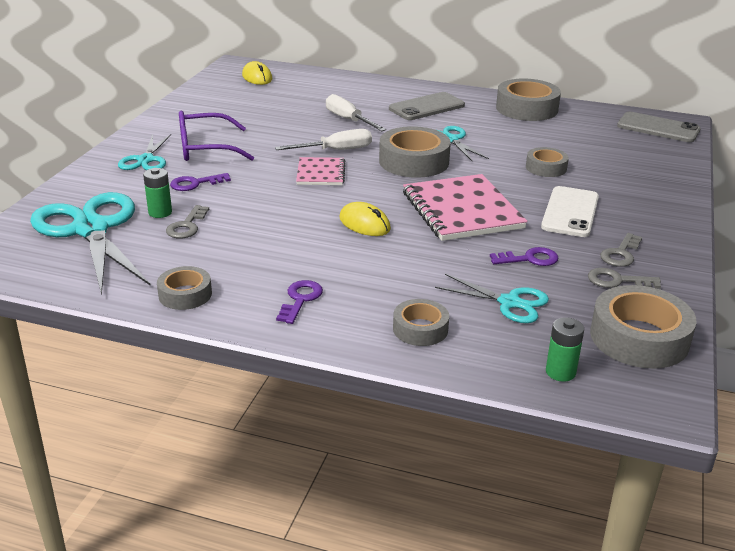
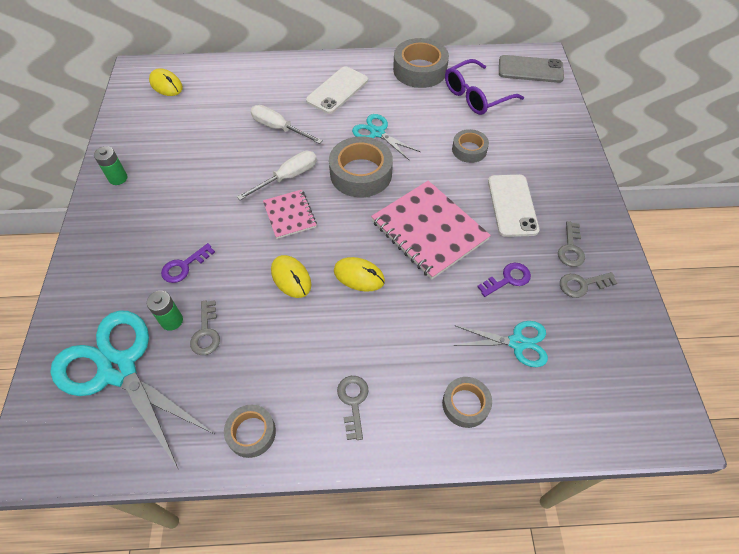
camera: 20 degrees left, 25 degrees up
turquoise scissors [118,134,171,170] -> none
purple glasses [179,111,254,161] -> purple glasses moved to [445,59,524,115]
purple key [276,280,323,324] -> grey key [337,376,369,440]
grey phone [389,92,465,120] -> white phone [306,66,368,114]
green battery [546,317,584,382] -> green battery moved to [94,146,127,185]
grey tape [590,285,696,369] -> none
none -> yellow mouse [271,255,312,298]

